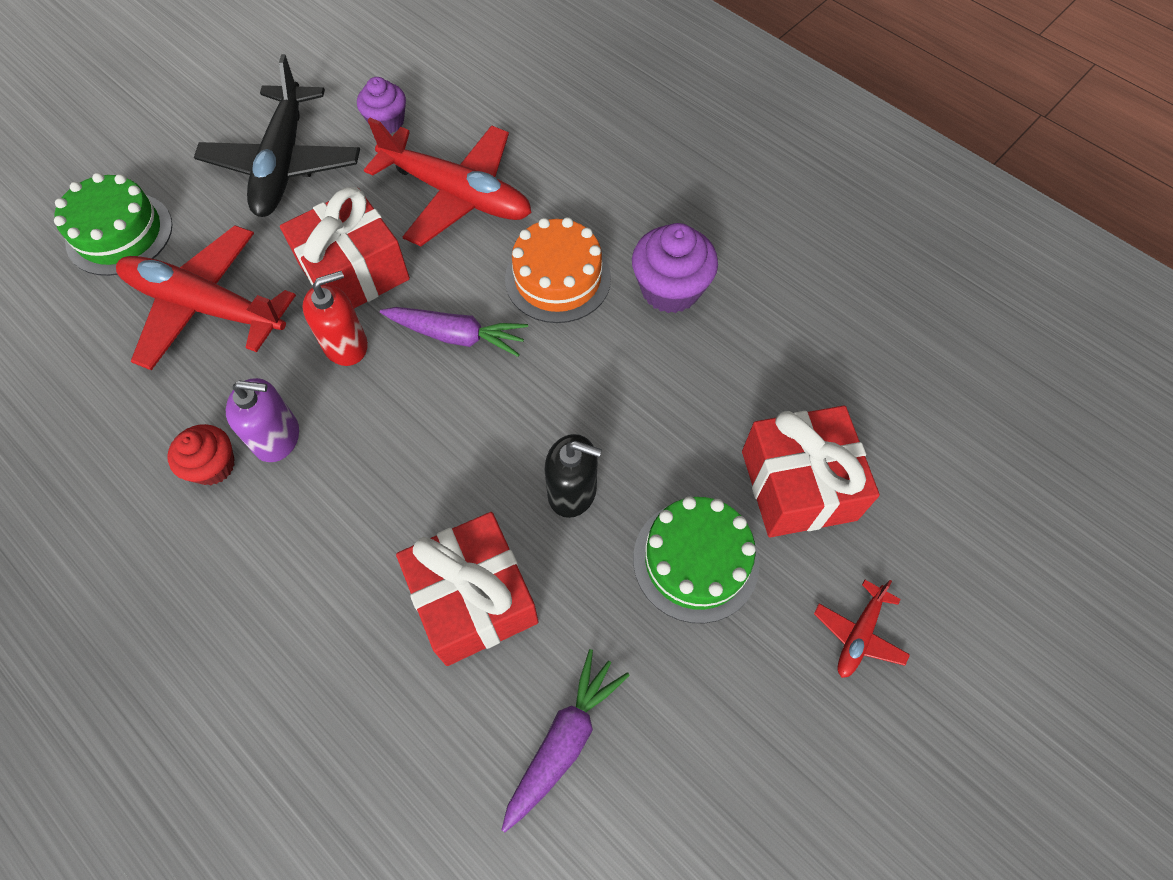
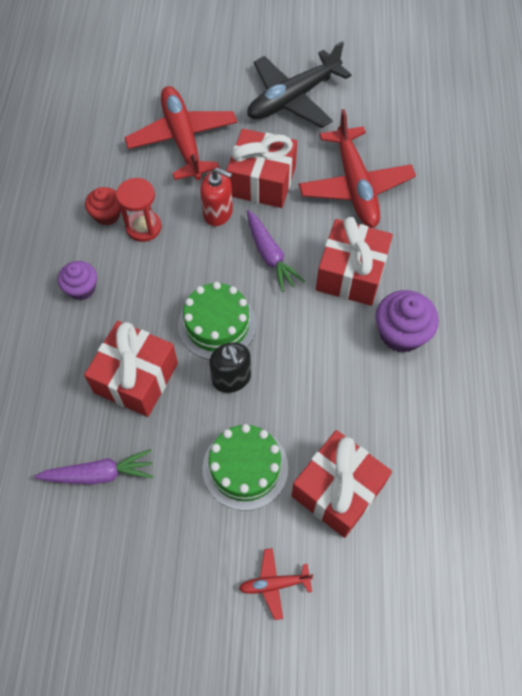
camera: 50 degrees right, 0 degrees up
green cake [54,173,173,276] -> green cake moved to [178,282,256,360]
purple soap dispenser [226,378,299,462] -> red hourglass [116,178,161,242]
purple cupcake [357,77,406,134] -> purple cupcake moved to [58,261,97,301]
orange cake [505,217,611,323] -> red gift [316,217,393,306]

